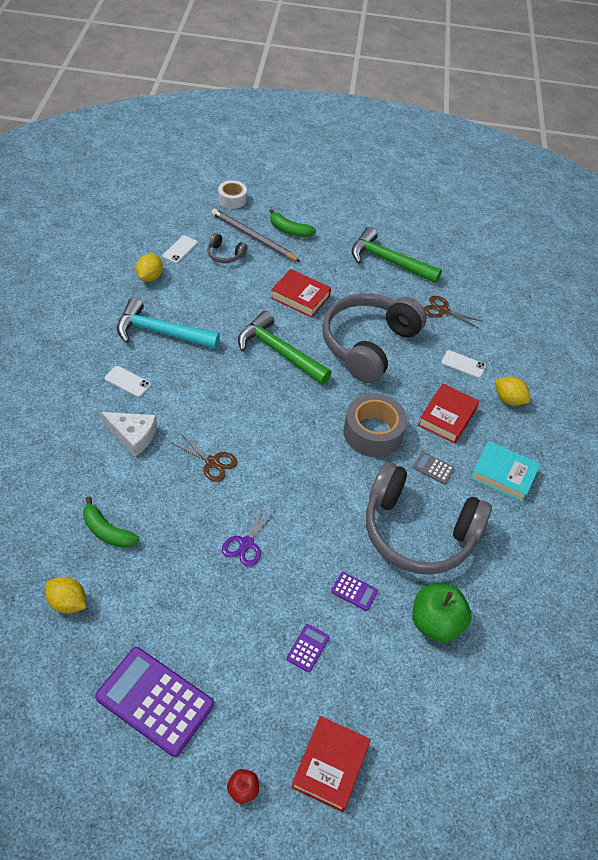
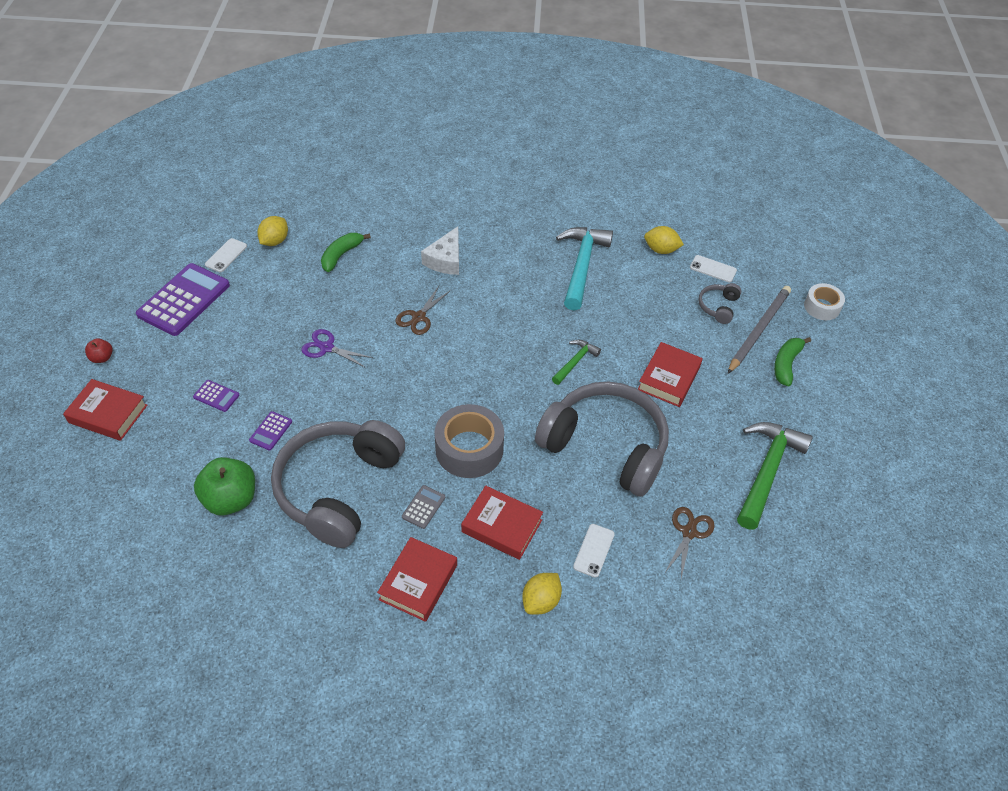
camera: 90 degrees right, 0 degrees up
white phone [105,366,151,397] -> white phone moved to [205,238,247,272]
green hammer [238,311,332,385] -> green hammer [552,340,601,385], size x0.52
turquoise book [471,441,540,502] -> red book [377,537,457,622]

